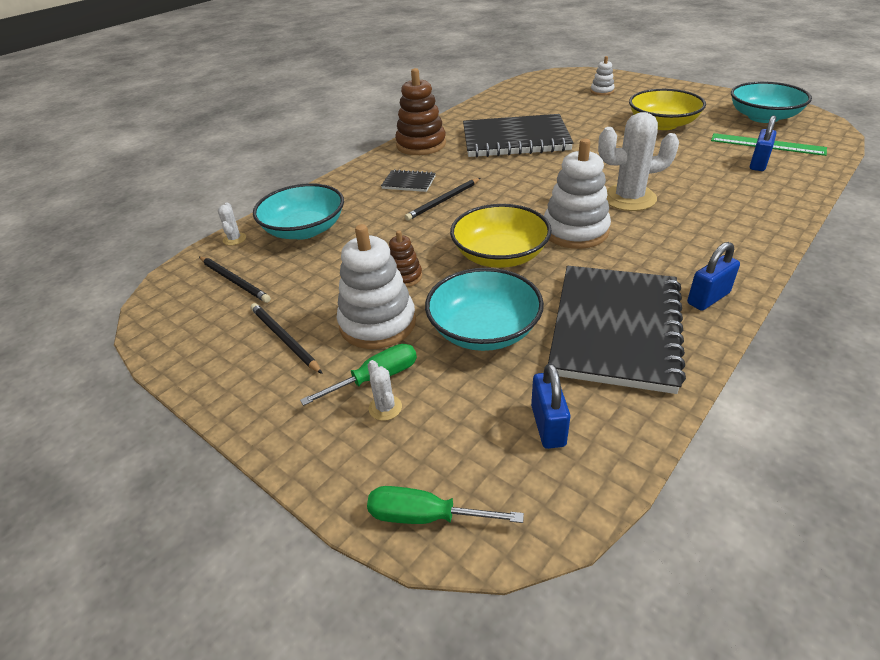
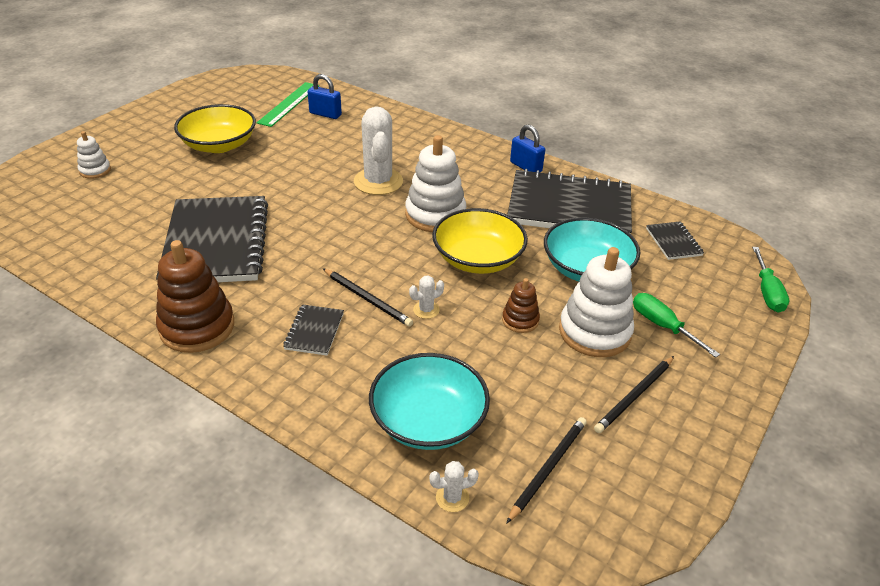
camera: 100 degrees left, 0 degrees up
white cactus [368,360,402,421] -> white cactus moved to [409,275,444,319]
blue padlock [531,363,570,449] -> black notebook [646,221,704,260]
turquoise bowl [731,82,812,123] -> none

